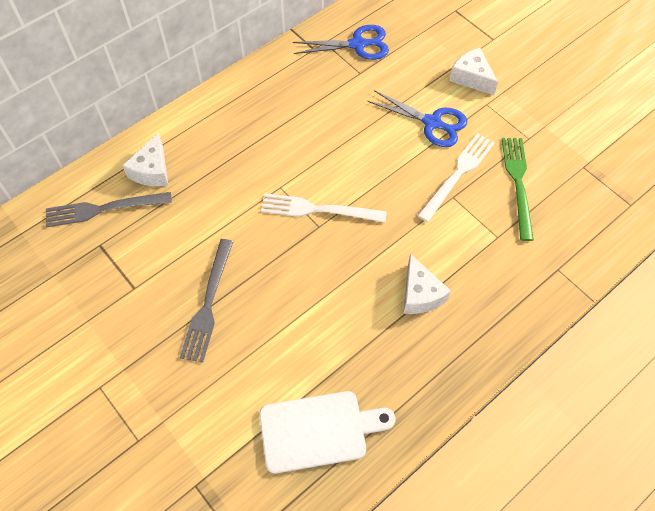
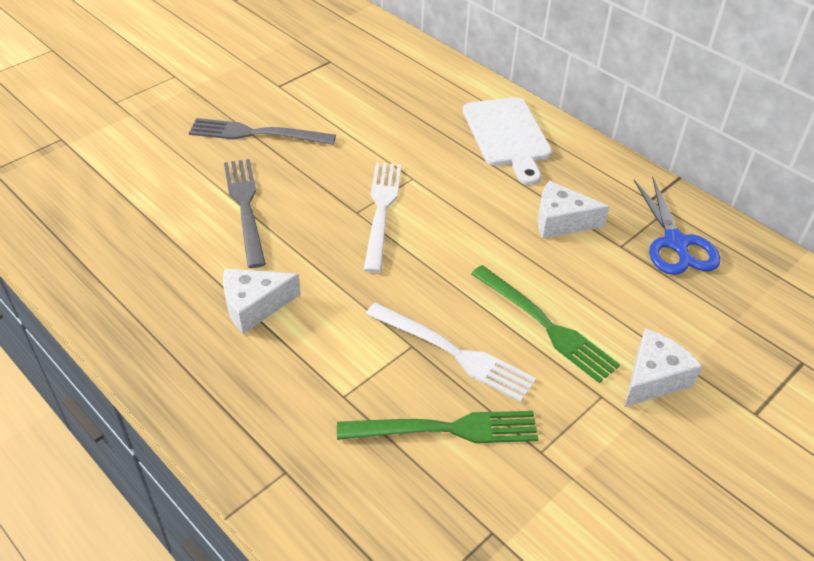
camera: 85 degrees right, 15 degrees down
grey fork [46,192,172,228] -> grey fork moved to [224,159,266,268]
white cheese [122,133,168,186] -> white cheese moved to [538,181,610,239]
white cutting board [259,391,395,473] -> white cutting board moved to [463,97,552,185]
blue scissors [367,90,467,147] -> green fork [471,265,620,383]

